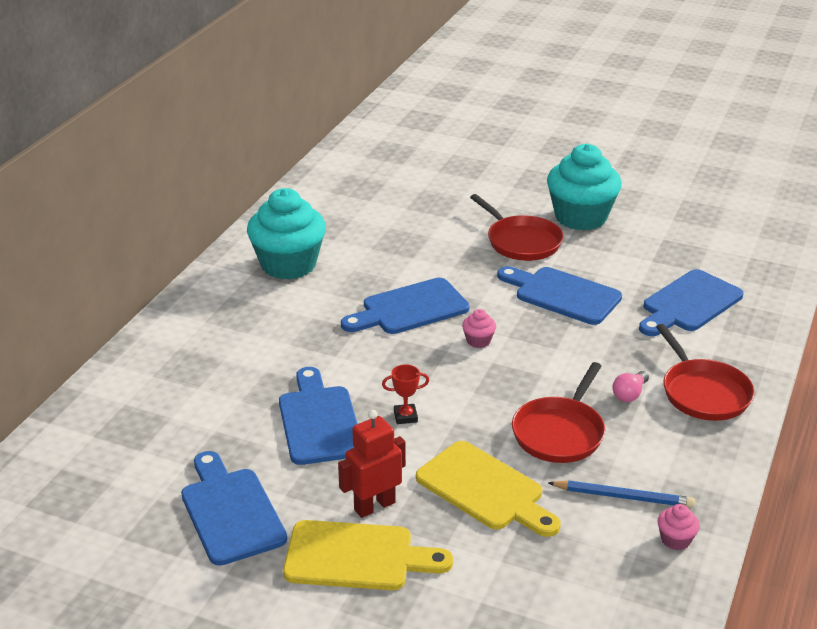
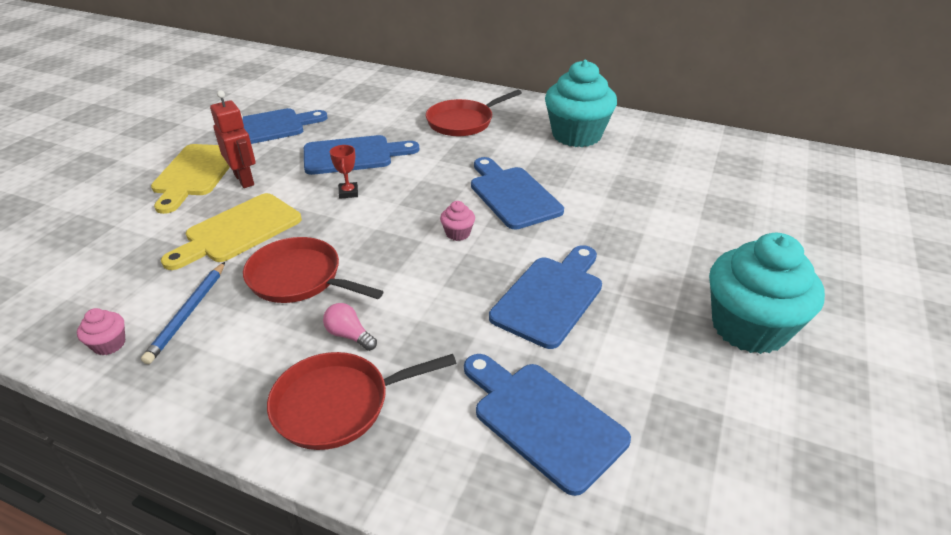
camera: 90 degrees right, 5 degrees up
red pan [470,194,564,261] -> red pan moved to [426,90,522,136]

